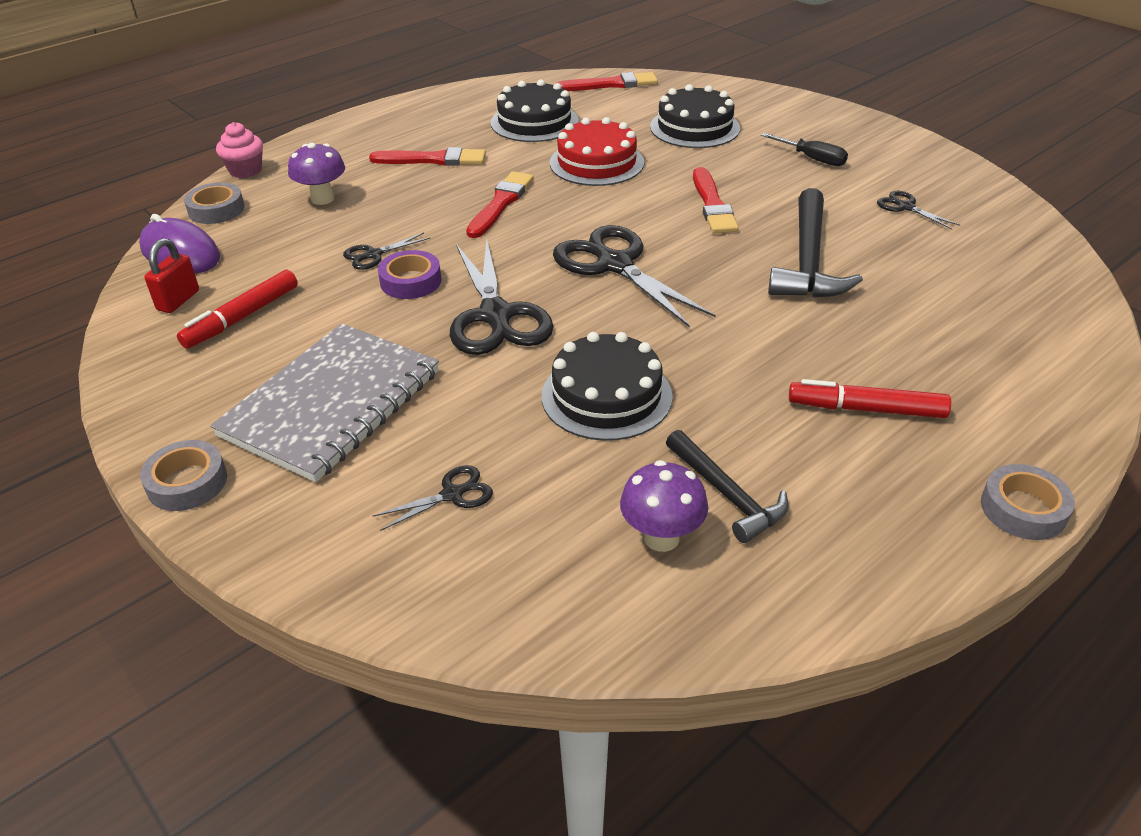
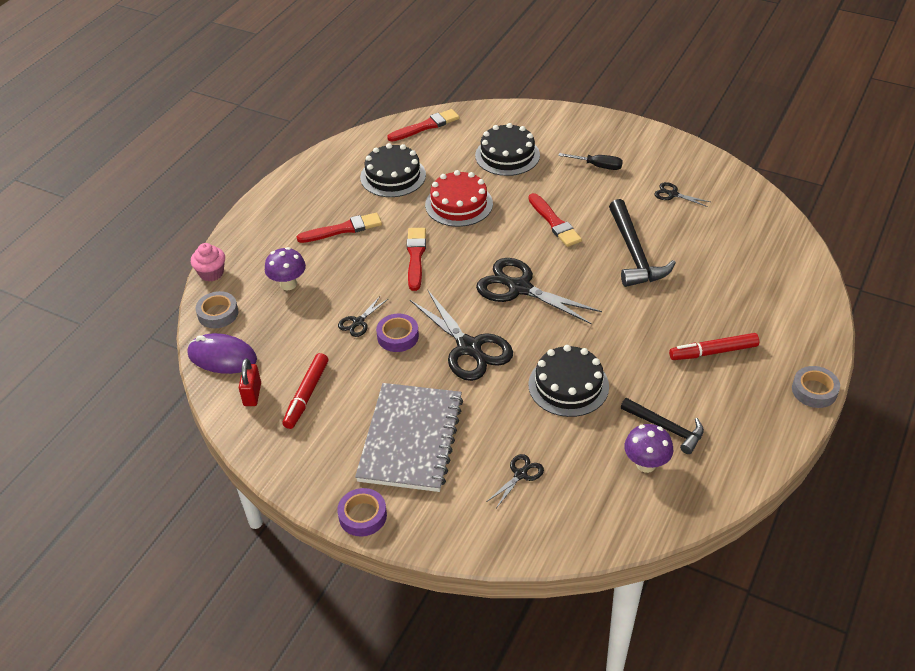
camera: 20 degrees left, 5 degrees up
grey tape [140,440,227,511] -> purple tape [337,488,387,537]

